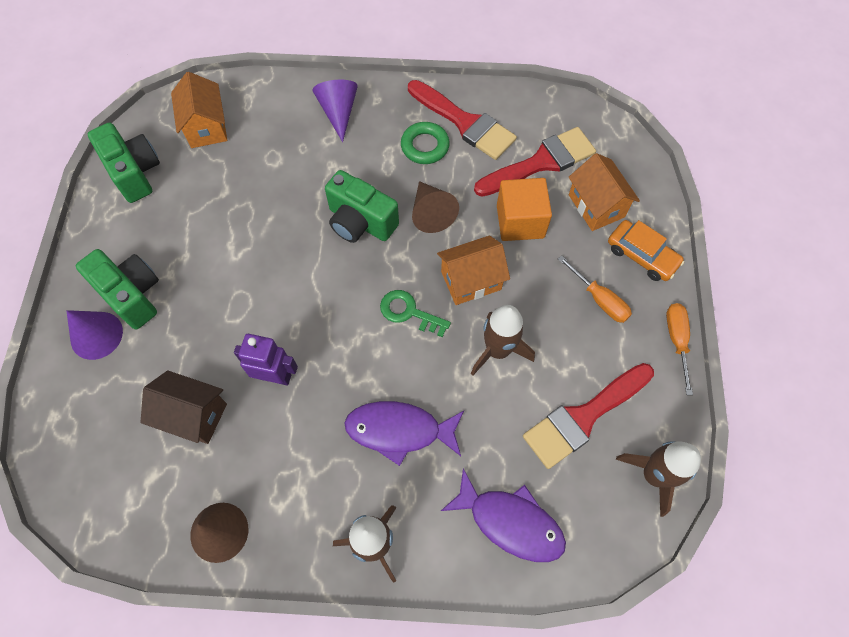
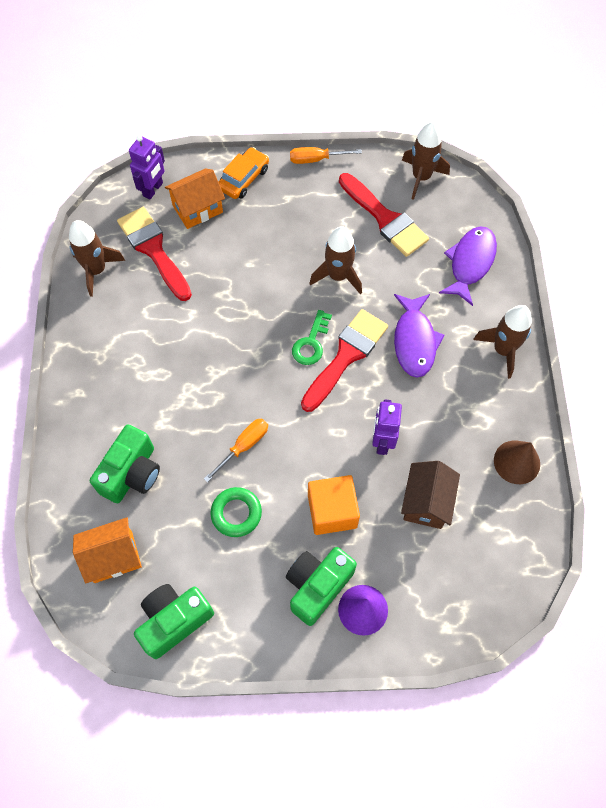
camera: 95 degrees left, 0 degrees up
purple cone [312,80,358,142] -> none
green camera [325,170,399,243] -> green camera moved to [90,424,160,503]
green ring [401,122,450,164] -> green ring moved to [210,487,262,537]
red brush [408,80,517,160] -> red brush moved to [301,309,388,412]
brown cone [412,181,459,233] -> none
orange house [437,236,510,305] -> none
orange cube [497,178,552,241] -> orange cube moved to [308,475,360,535]
orange screwdriver [558,255,632,323] -> orange screwdriver moved to [204,418,268,482]
none -> brown rocket [69,220,125,297]
none -> purple robot [129,135,165,199]

